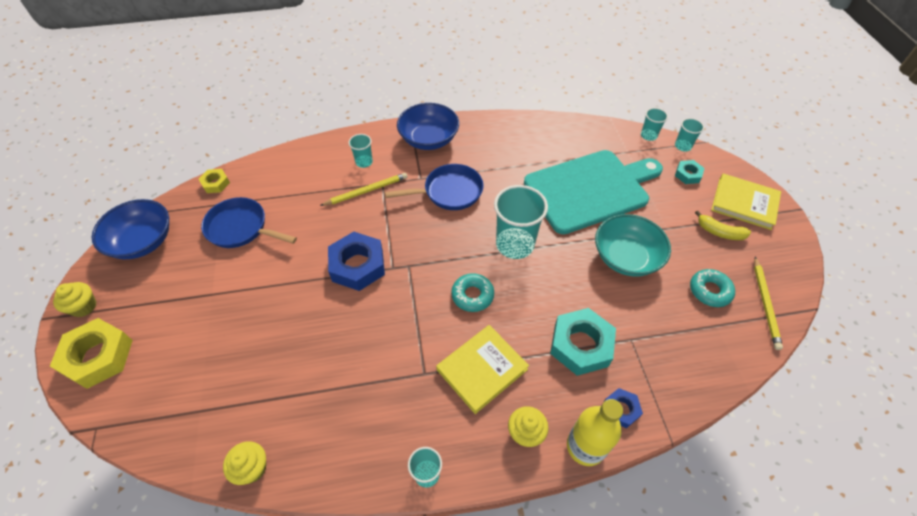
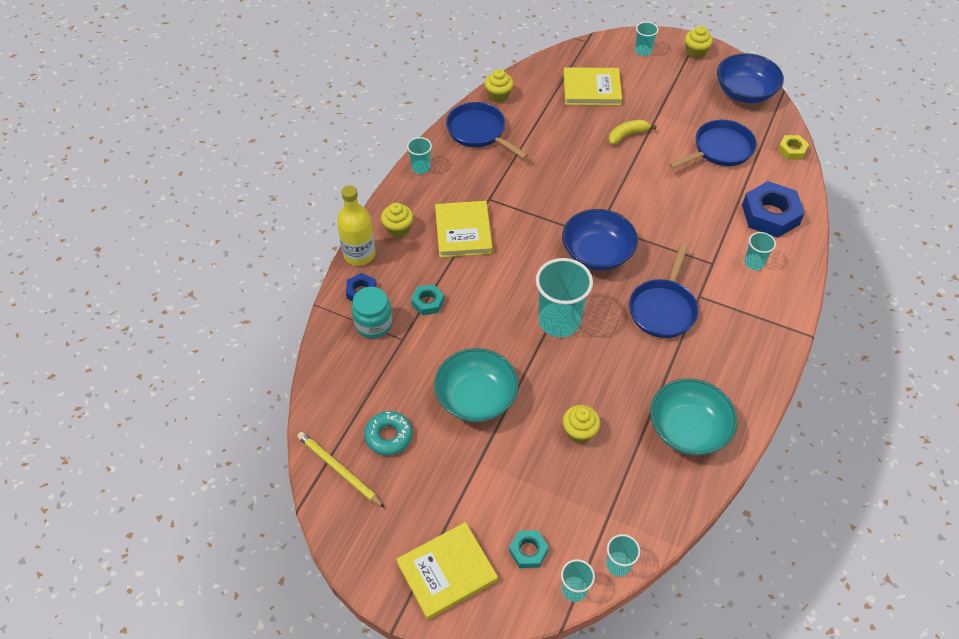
camera: 125 degrees right, 0 degrees up
yellow nut [50,318,133,389] -> turquoise cup [635,22,658,56]
yellow pencil [320,173,408,206] -> none
blue nut [328,232,385,291] -> blue nut moved to [742,181,805,238]
blue bowl [397,103,459,150] -> blue bowl moved to [562,209,638,271]
turquoise donut [451,273,494,312] -> none
turquoise cutting board [524,150,663,234] -> yellow cupcake [563,405,600,443]
turquoise nut [550,308,616,376] -> turquoise nut [411,284,444,315], size x0.52
yellow banana [695,211,751,240] -> yellow banana moved to [609,120,657,145]
none -> turquoise jar [352,287,393,338]
none -> blue pan [446,102,528,159]
none -> yellow book [563,67,622,105]
none -> turquoise bowl [650,378,737,455]

